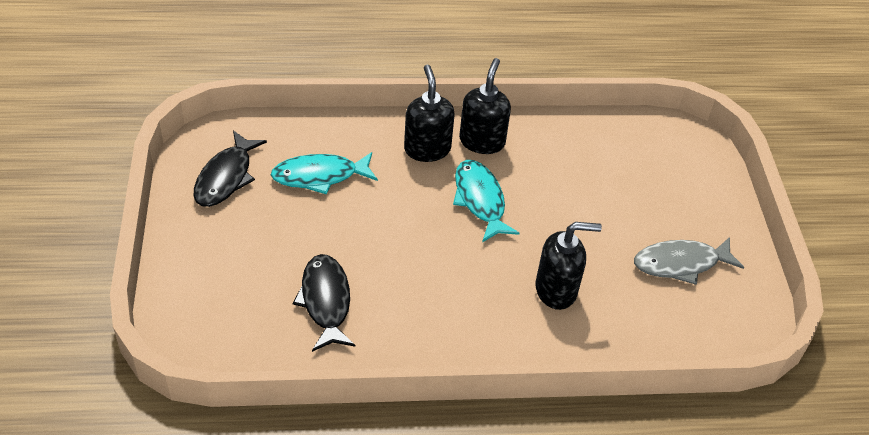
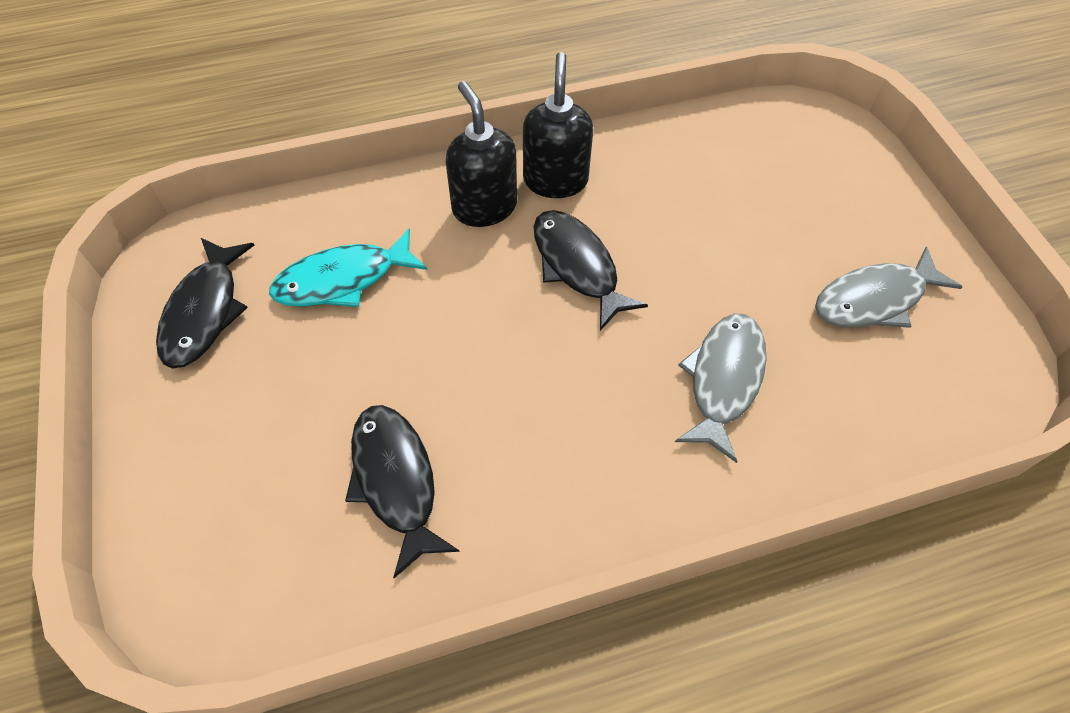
camera: 10 degrees left, 10 degrees up
turquoise fish [453,160,519,242] -> black fish [534,210,648,331]
black soap dispenser [535,222,602,310] -> grey fish [675,313,767,463]

